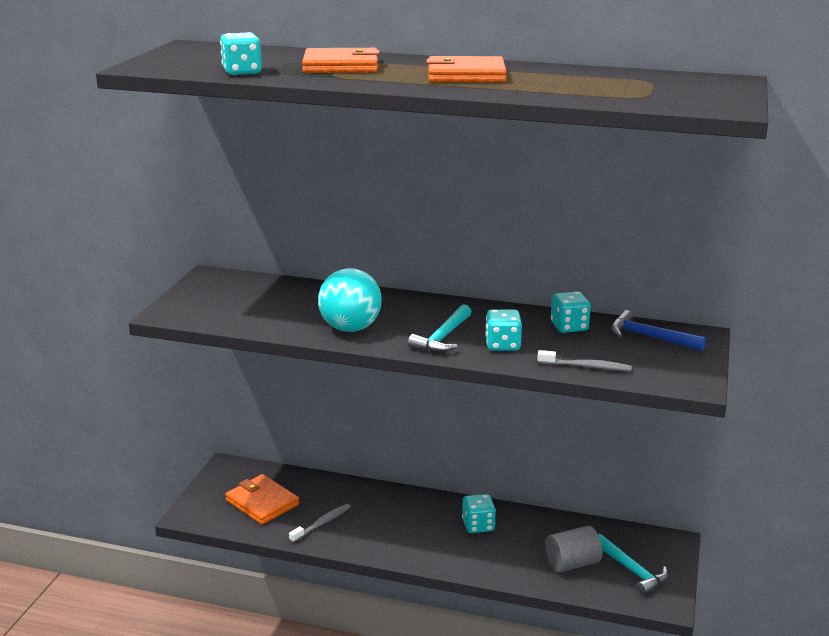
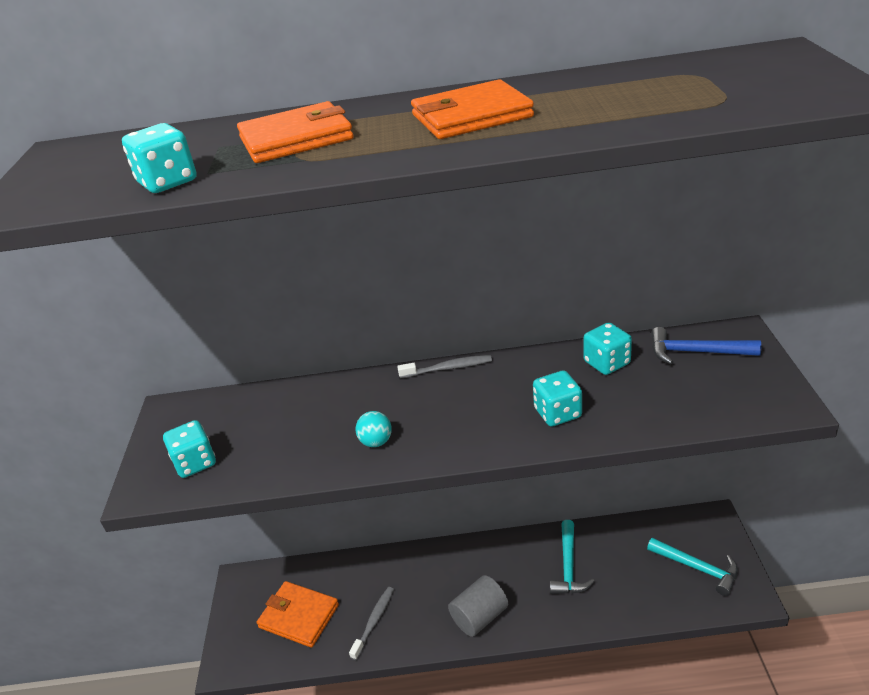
camera: 15 degrees left, 10 degrees up
turquoise ball [318,268,382,332] -> turquoise ball [355,411,392,447], size x0.47
turquoise hammer [408,304,472,352] -> turquoise hammer moved to [550,520,595,594]
turquoise dice [462,494,496,533] -> turquoise dice moved to [163,420,216,478]
grey toothbrush [537,350,632,371] -> grey toothbrush moved to [397,355,492,379]
grey cylinder [545,525,603,573] -> grey cylinder moved to [448,575,508,637]

